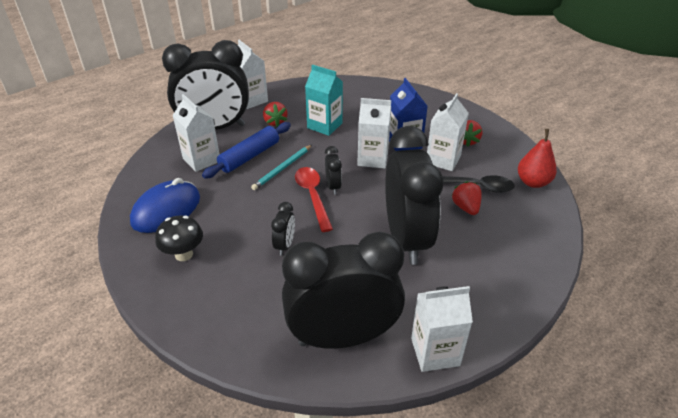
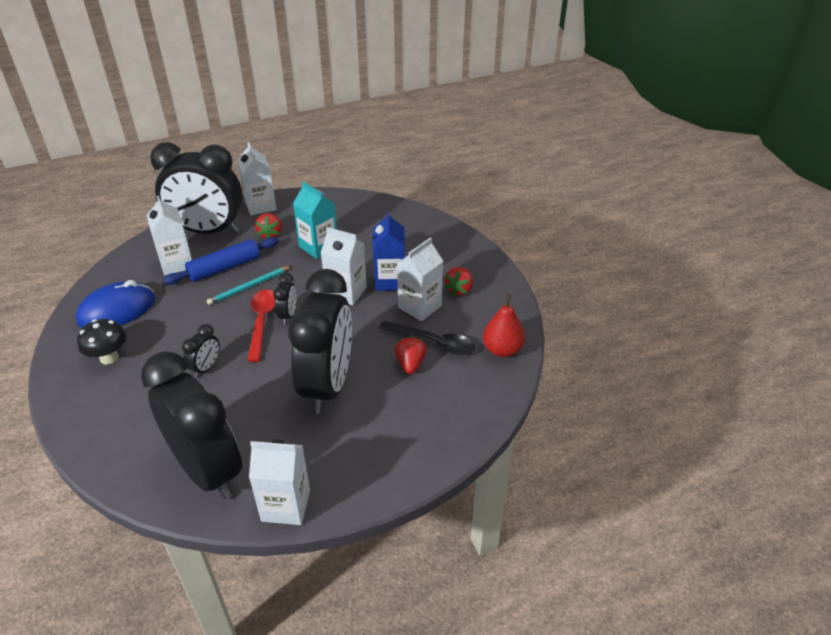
camera: 15 degrees right, 0 degrees up
black clock [282,232,405,349] -> black clock turned 45 degrees clockwise [141,351,242,499]

